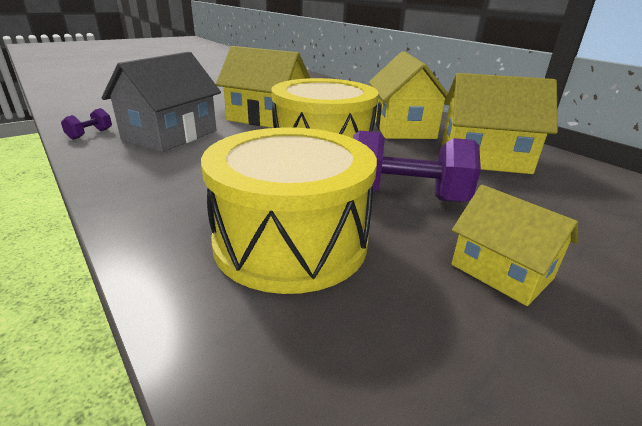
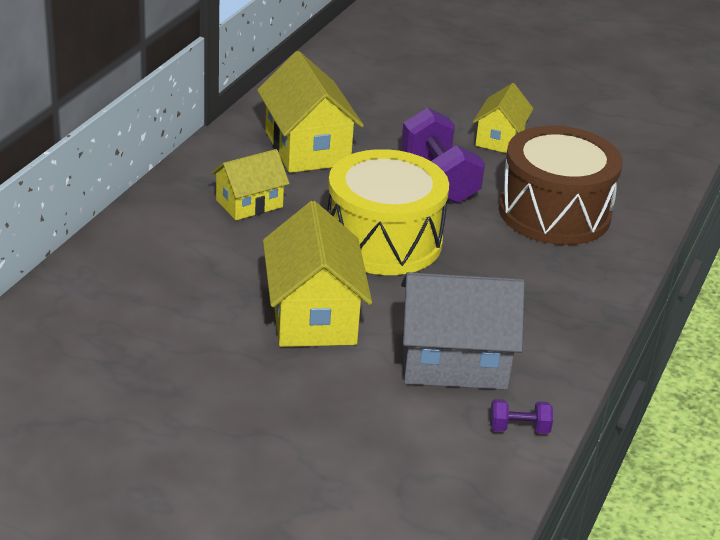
camera: 120 degrees left, 5 degrees up
yellow drum [201,128,377,294] -> brown drum [499,126,623,245]
yellow house [369,51,448,139] -> yellow house [211,149,290,220], size x0.61

